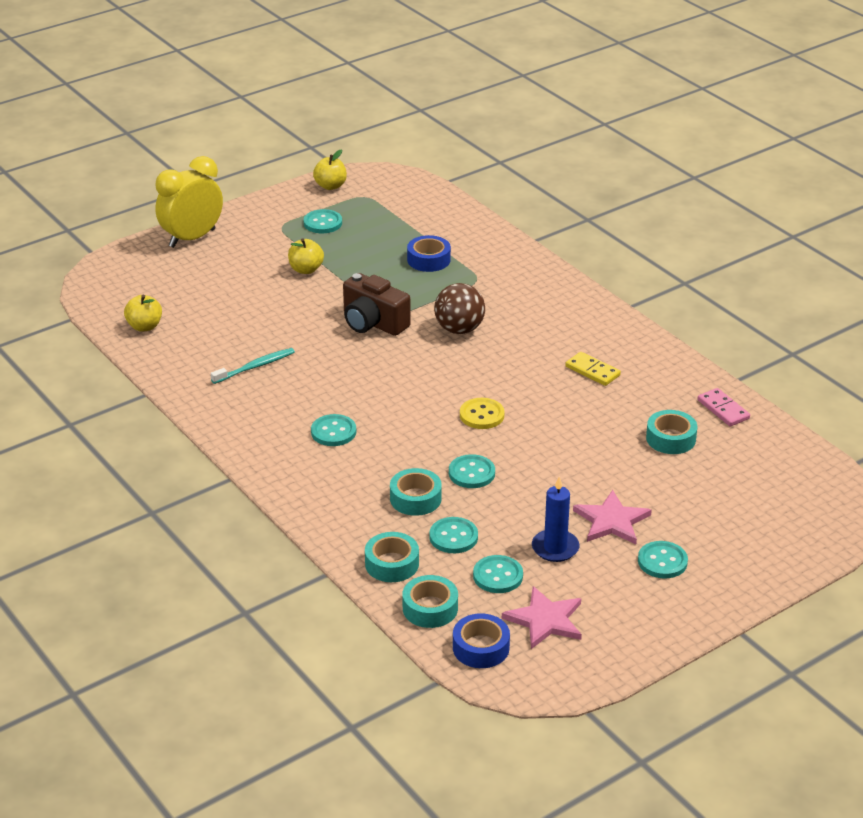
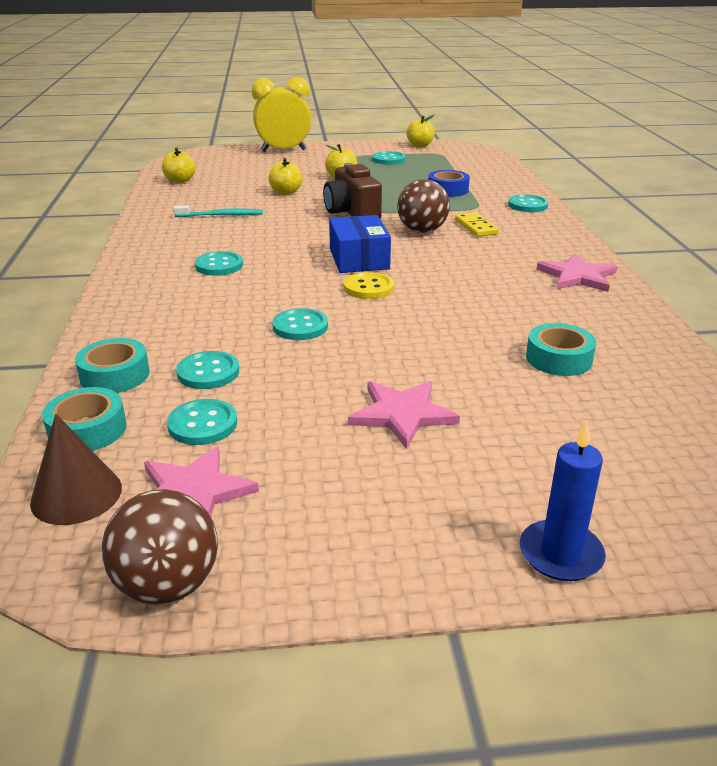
camera: 30 degrees right, 5 degrees down
turquoise tape [390,468,442,516] -> none
blue tape [453,613,510,668] -> brown cone [30,414,122,525]
blue candle [532,476,579,562] -> blue candle moved to [520,421,606,581]
yellow domino [565,352,621,386] -> yellow domino moved to [455,212,499,237]
turquoise button [638,541,688,578] -> turquoise button moved to [508,195,549,212]
pink domino [698,388,750,426] -> none
none -> brown ball [102,489,218,605]
none -> yellow apple [269,158,303,195]
none -> blue box [329,215,391,273]
none -> pink star [537,253,618,292]

